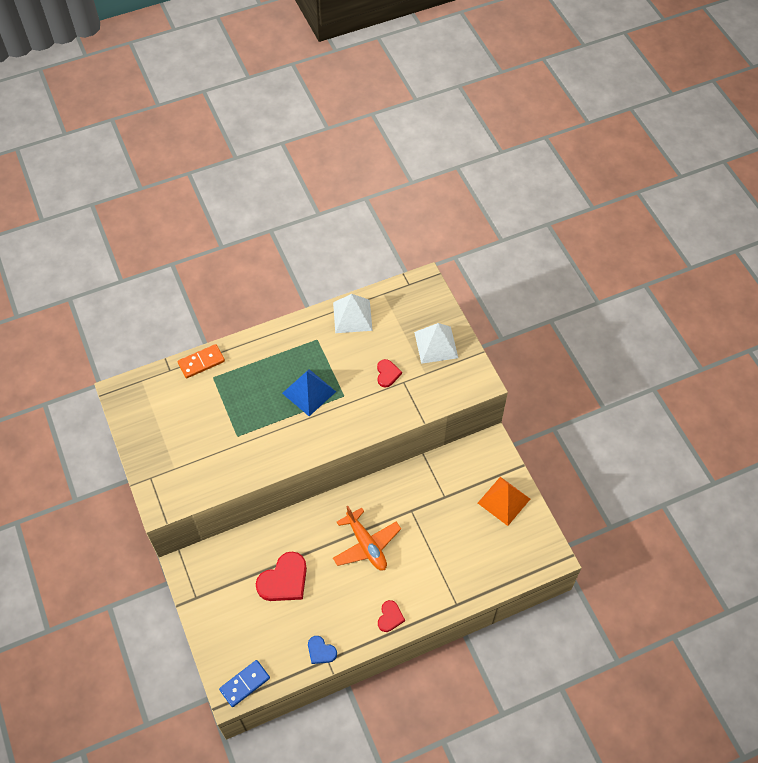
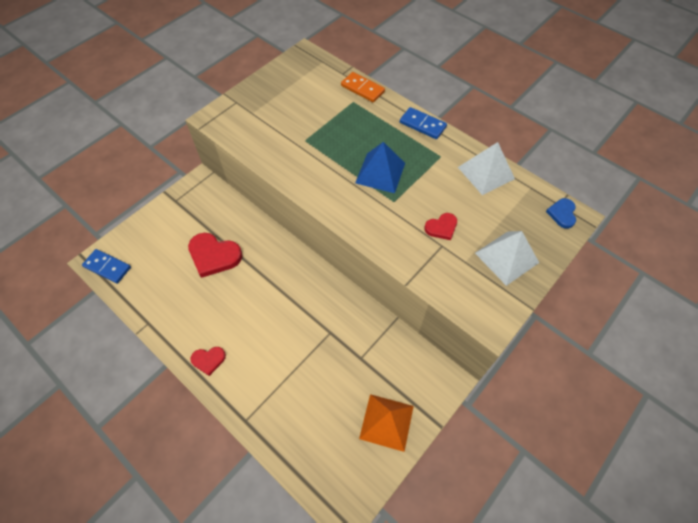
camera: 65 degrees right, 0 degrees up
blue heart [308,636,337,664] -> blue heart moved to [546,198,576,229]
orange plane [333,506,401,570] -> none
none -> blue domino [400,107,447,139]

